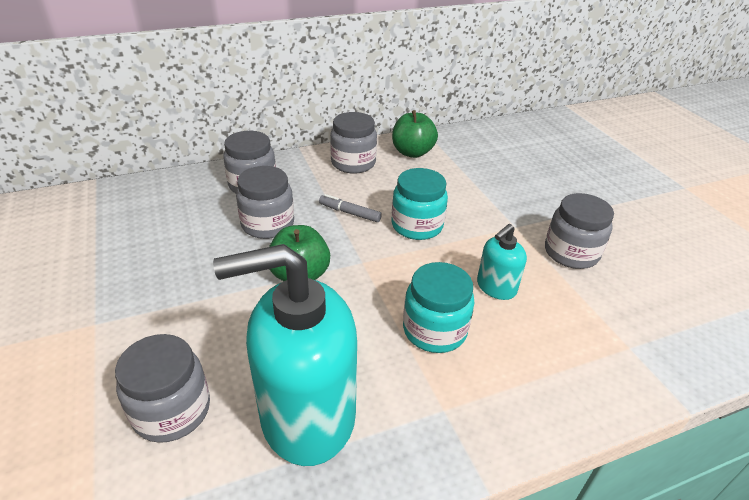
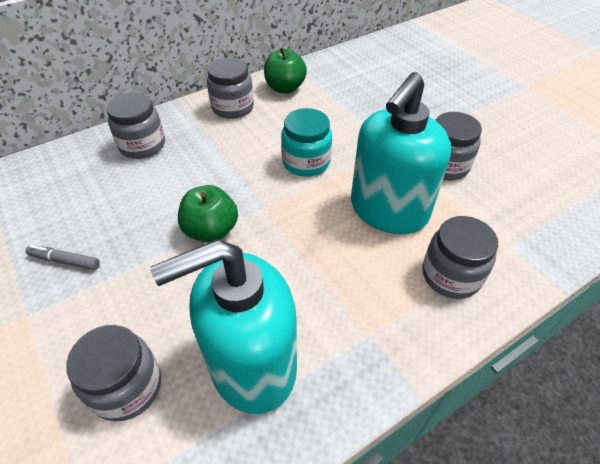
camera: 10 degrees left, 10 degrees up
grey jar [236,166,294,239] -> grey jar moved to [423,216,498,299]
grey marker [319,194,382,222] -> grey marker moved to [26,245,100,270]
turquoise jar [403,262,474,353] -> none
turquoise soap dispenser [477,224,527,300] -> turquoise soap dispenser [351,72,451,234], size x2.12

